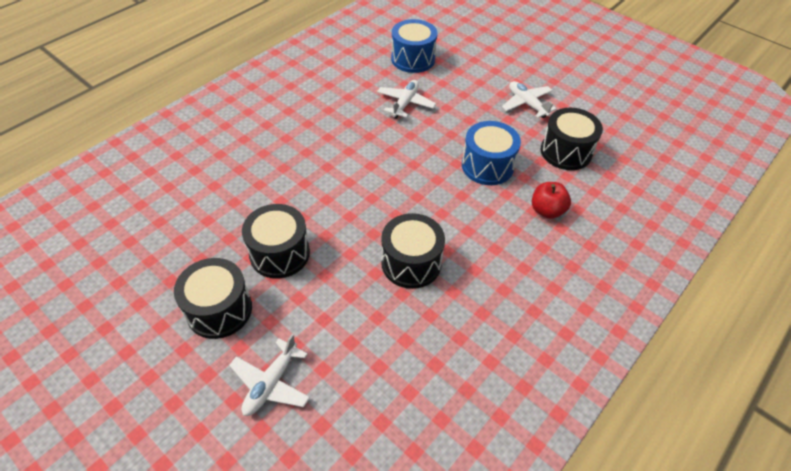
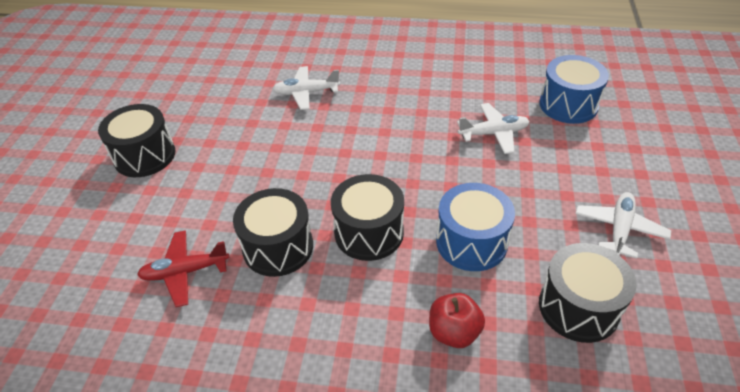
camera: 60 degrees right, 5 degrees down
white plane [229,334,310,416] -> white plane moved to [273,66,340,110]
black drum [242,204,310,278] -> black drum moved to [331,174,404,261]
none -> red plane [137,230,230,307]

